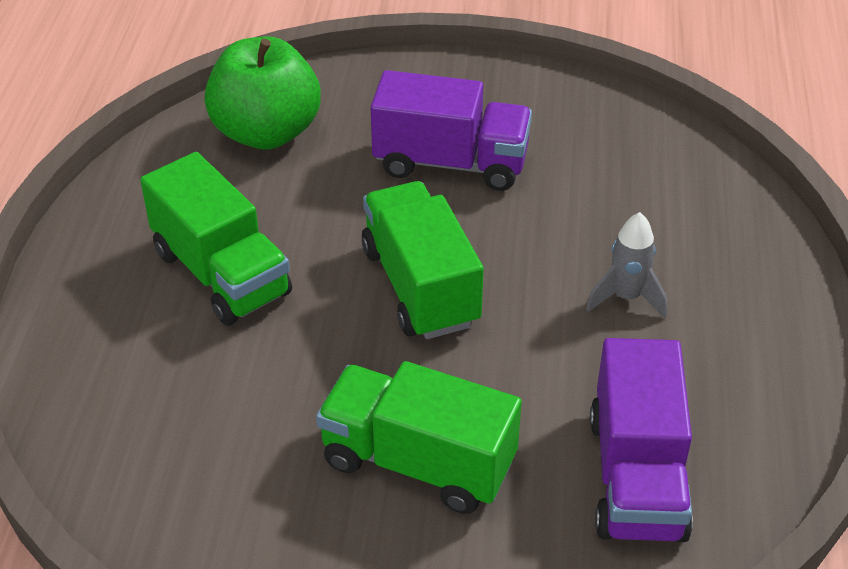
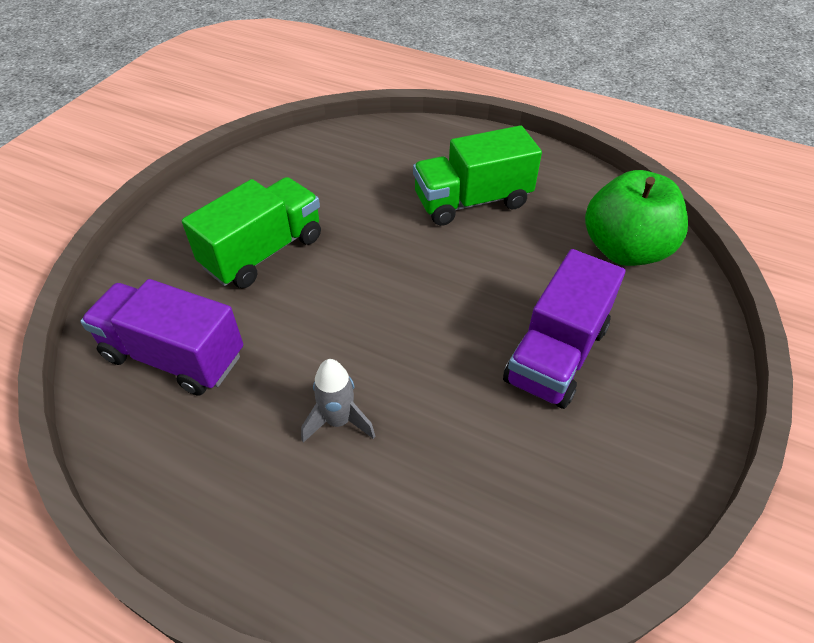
camera: 110 degrees right, 5 degrees up
green truck [362,181,484,339] -> none

